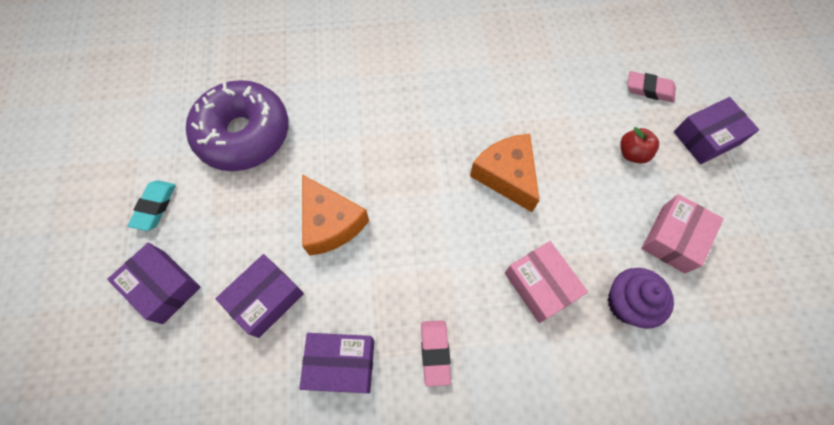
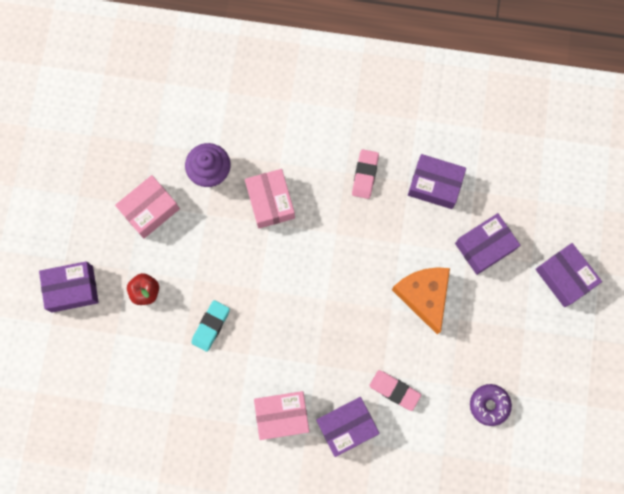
camera: 165 degrees left, 10 degrees up
turquoise eraser [128,180,176,231] -> turquoise eraser moved to [191,300,230,352]
purple donut [186,80,289,171] -> purple donut [470,384,512,426], size x0.45
orange cheese [470,134,540,212] -> none
pink eraser [628,71,676,102] -> pink eraser moved to [369,370,421,411]
none -> pink box [254,391,309,440]
none -> purple box [316,397,380,457]

